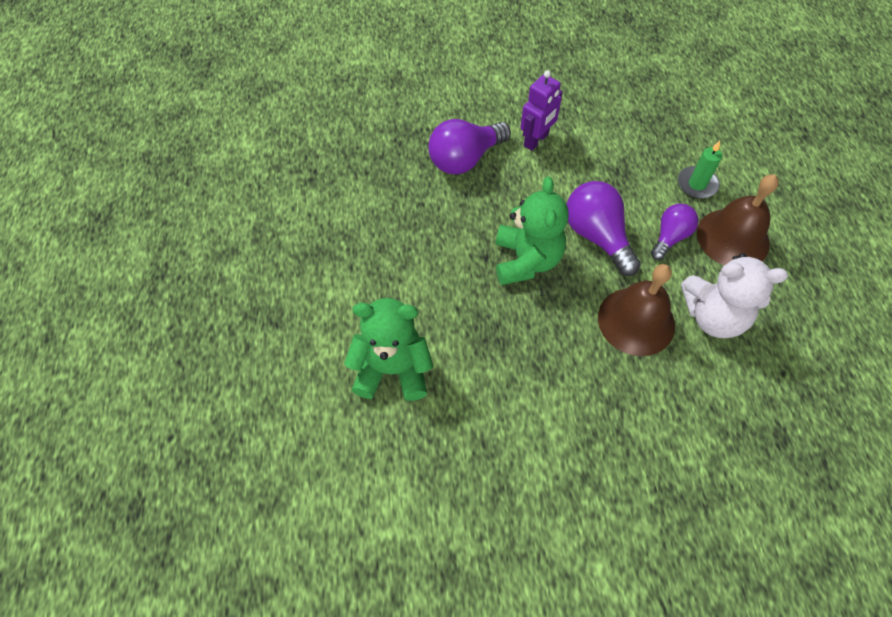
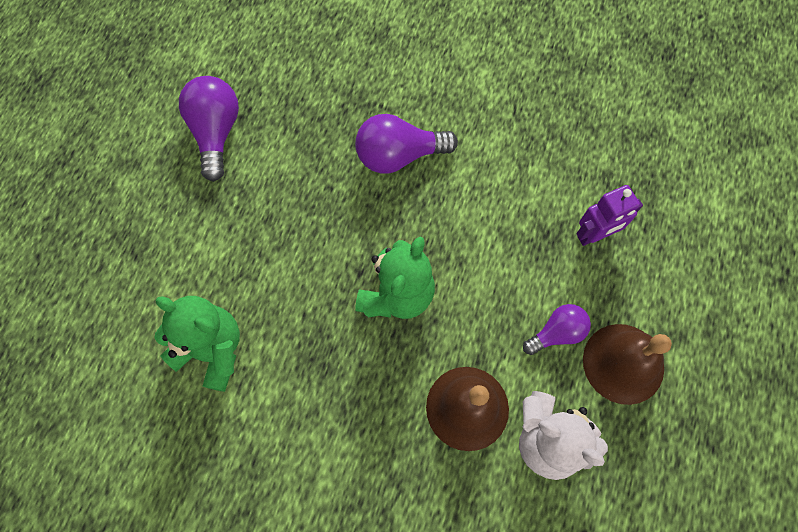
camera: 25 degrees right, 10 degrees up
purple robot [520,70,563,151] -> purple robot moved to [577,185,643,246]
purple light bulb [566,181,641,276] -> purple light bulb moved to [179,76,239,182]
green candle [678,141,722,199] -> none

